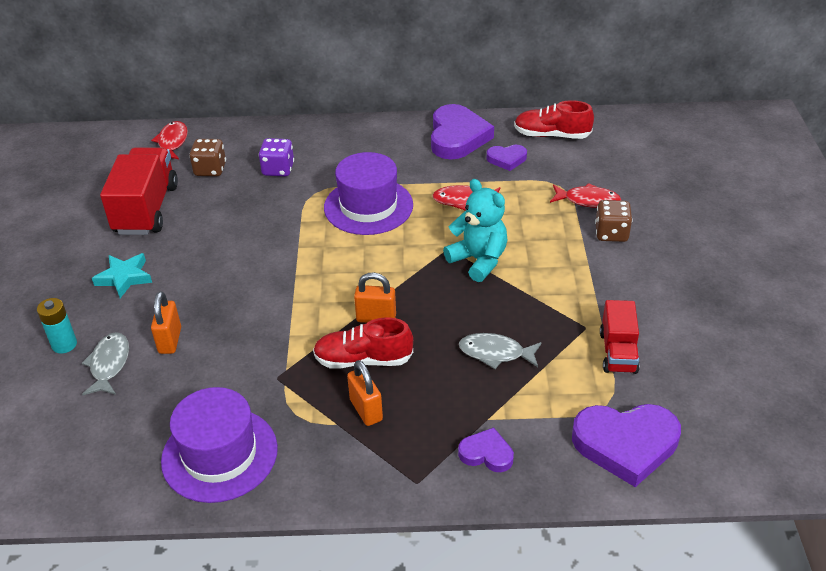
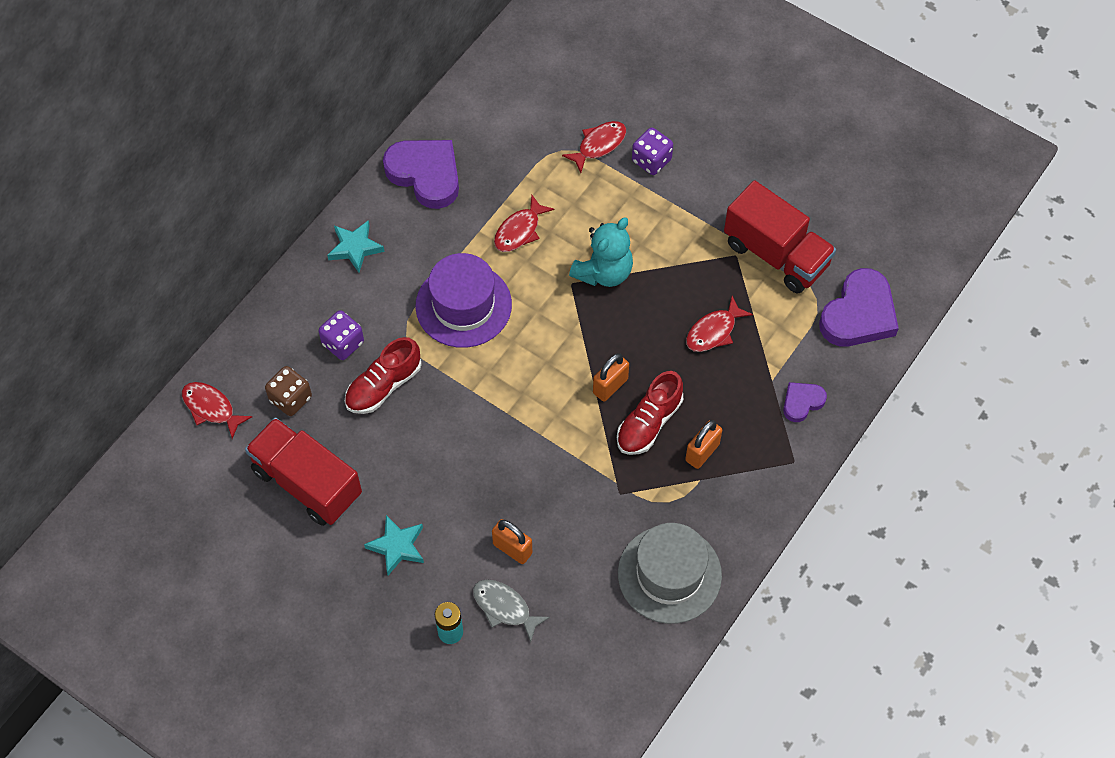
camera: 55 degrees left, 20 degrees up
purple hat [161,387,278,503] -> grey hat [618,523,722,624]
orange padlock [347,360,383,426] -> orange padlock turned 60 degrees counterclockwise [685,420,722,469]
turquoise teddy bear [443,179,508,282] -> turquoise teddy bear turned 135 degrees clockwise [569,217,633,287]
grey fish [459,333,542,369] -> red fish [686,296,753,352]
purple heart [487,145,527,171] -> none
red shoe [514,100,594,139] -> red shoe moved to [345,337,422,414]
brown dice [595,200,633,242] -> purple dice [632,127,673,175]
red truck [600,300,640,374] -> red truck [724,180,836,294], size x1.68
none -> turquoise star [327,220,384,273]

